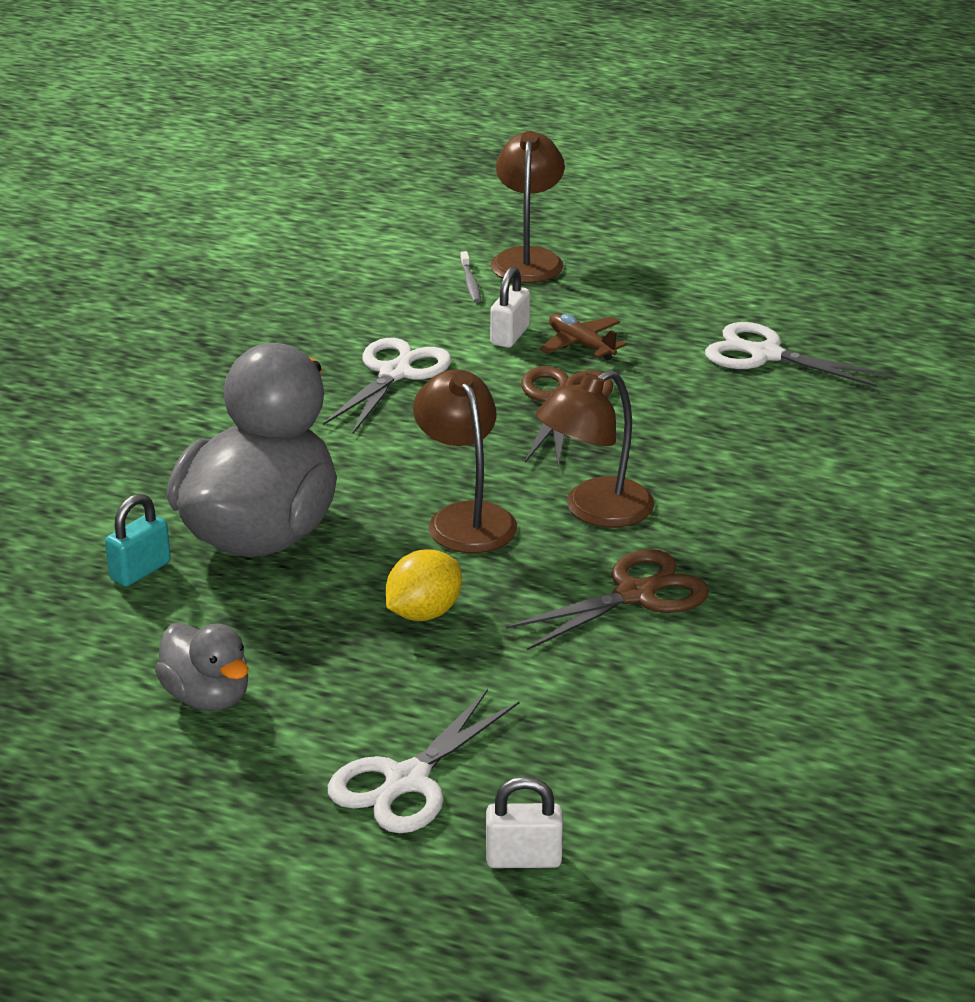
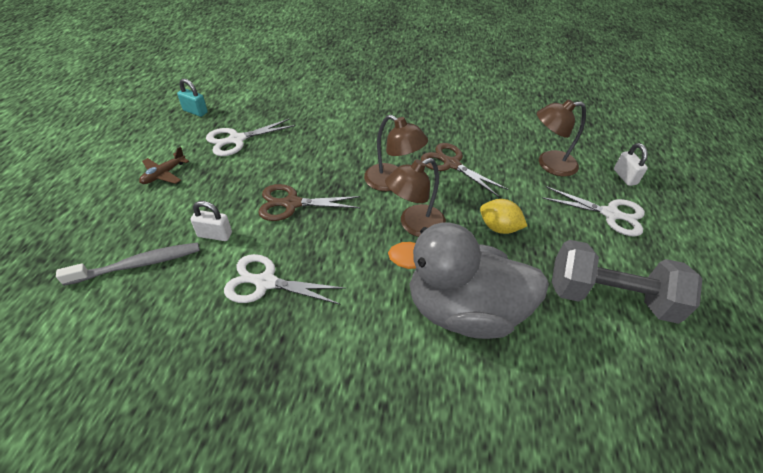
camera: 105 degrees left, 15 degrees up
turquoise padlock [105,494,171,587] -> turquoise padlock moved to [177,79,208,117]
grey duck [155,623,248,711] -> grey dumbbell [552,240,702,324]
grey toothbrush [460,251,481,303] -> grey toothbrush [56,243,200,286], size x2.03
brown lamp [490,131,565,283] -> brown lamp moved to [537,99,586,176]
brown plane [540,313,627,360] -> brown plane moved to [139,147,189,184]
white scissors [705,322,887,387] -> white scissors turned 45 degrees clockwise [206,119,295,156]

